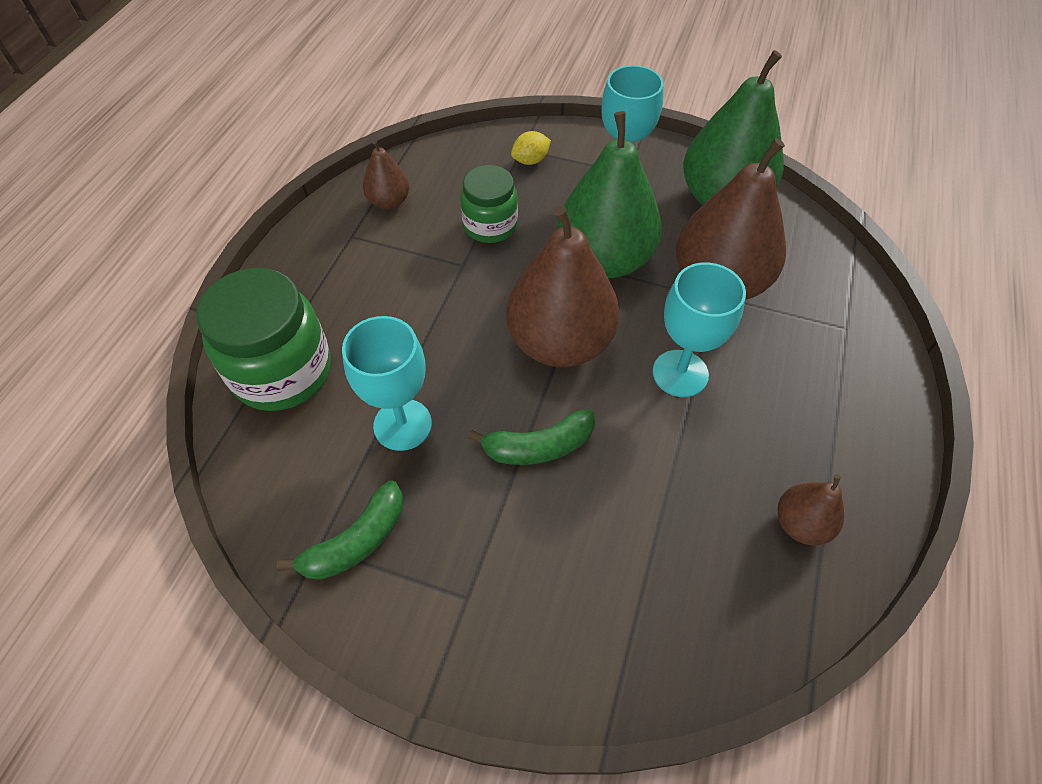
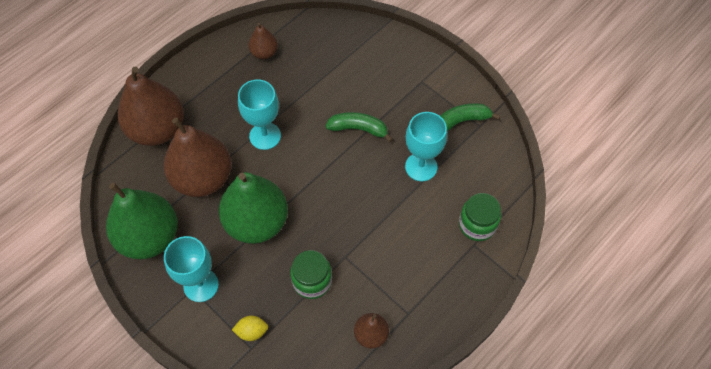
camera: 155 degrees left, 5 degrees up
green jar [196,268,331,411] -> green jar [459,193,501,241], size x0.62
brown pear [506,206,619,367] -> brown pear moved to [118,67,184,146]

